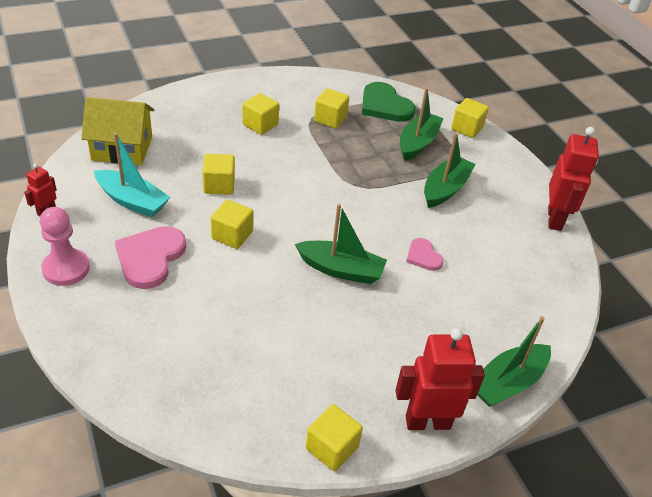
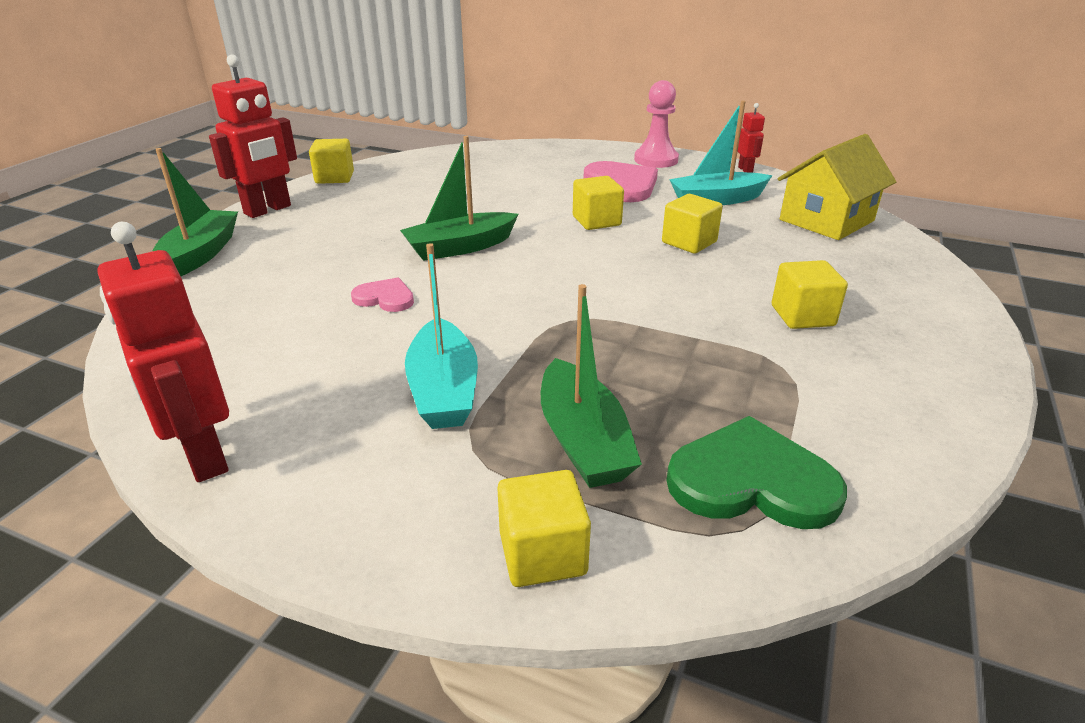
camera: 140 degrees right, 10 degrees down
yellow cube [314,88,349,129] -> none
green boat [424,133,476,208] -> turquoise boat [405,243,478,429]

